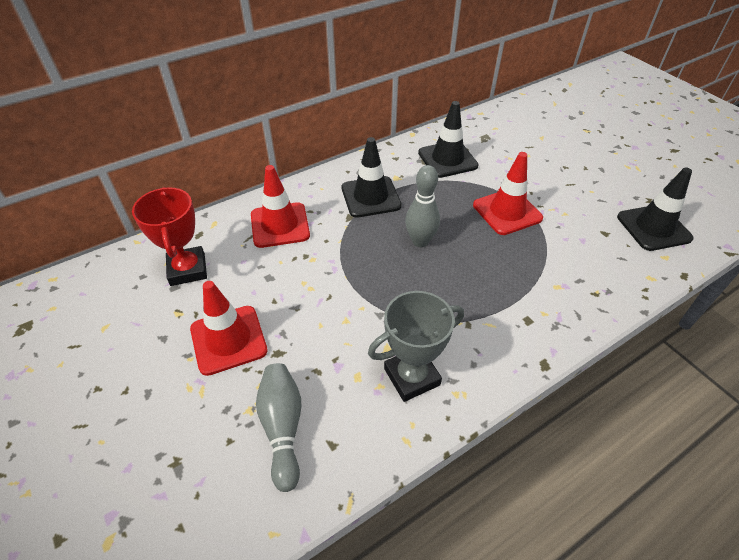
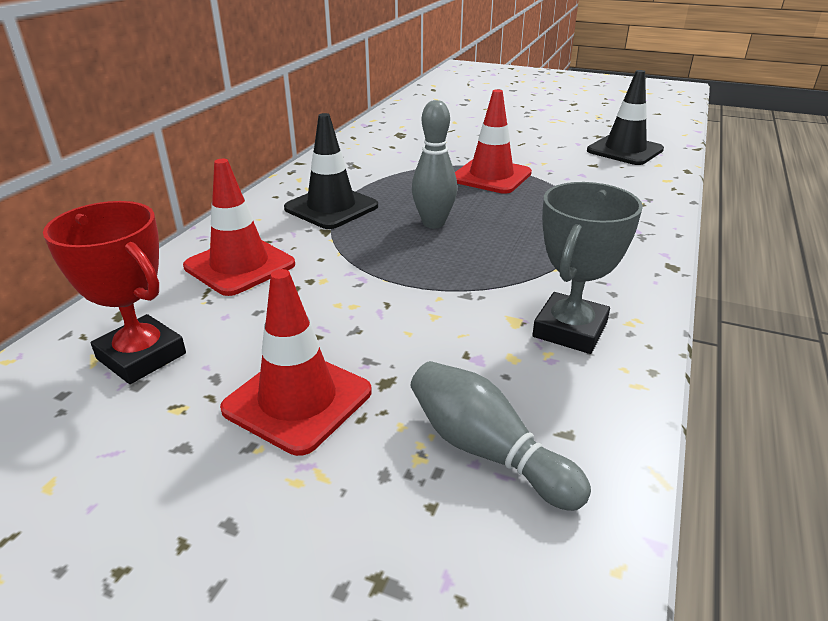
camera: 35 degrees left, 15 degrees down
black traffic cone [418,101,479,178] -> none

